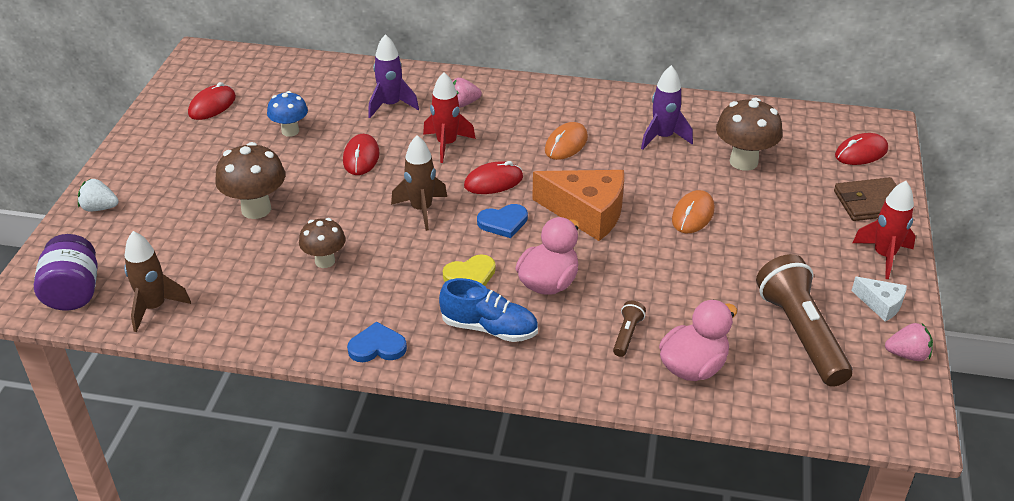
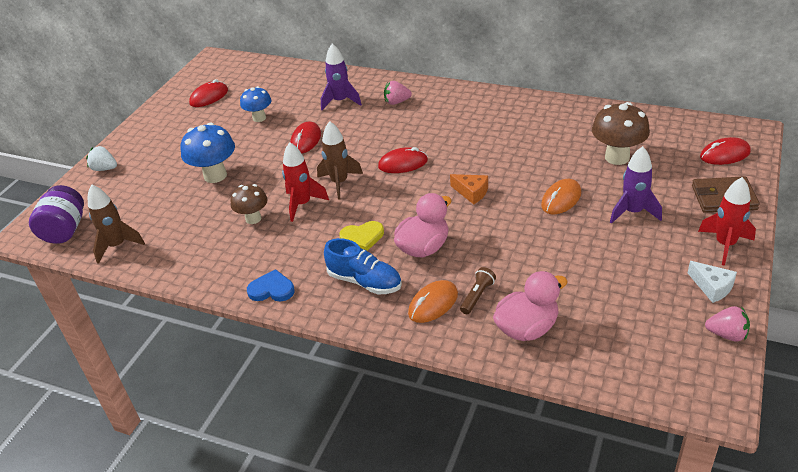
camera: 15 degrees right, 0 degrees up
brown mushroom [215,142,285,219] -> blue mushroom [181,123,235,183]
red rocket [423,72,476,163] -> red rocket moved to [282,142,329,222]
blue heart [477,204,528,238] -> none
orange cheese [532,170,624,241] -> orange cheese [450,174,488,204], size x0.50
orange mouse [545,122,588,160] -> orange mouse moved to [408,280,458,323]
purple rocket [641,65,693,150] -> purple rocket moved to [610,146,662,224]
brown flashlight [756,254,853,387] -> none

